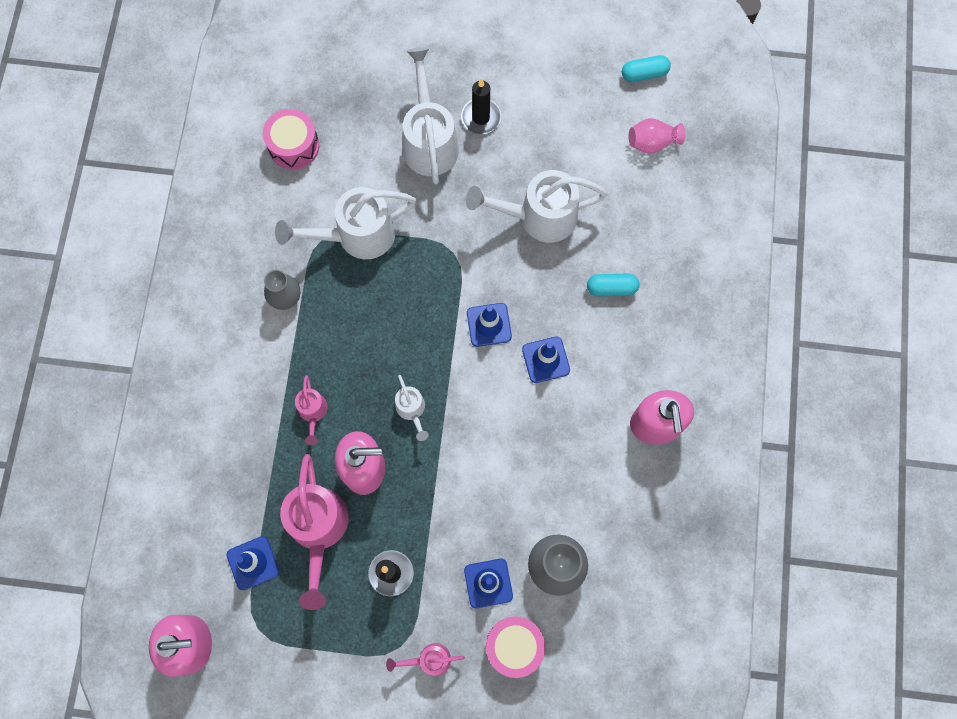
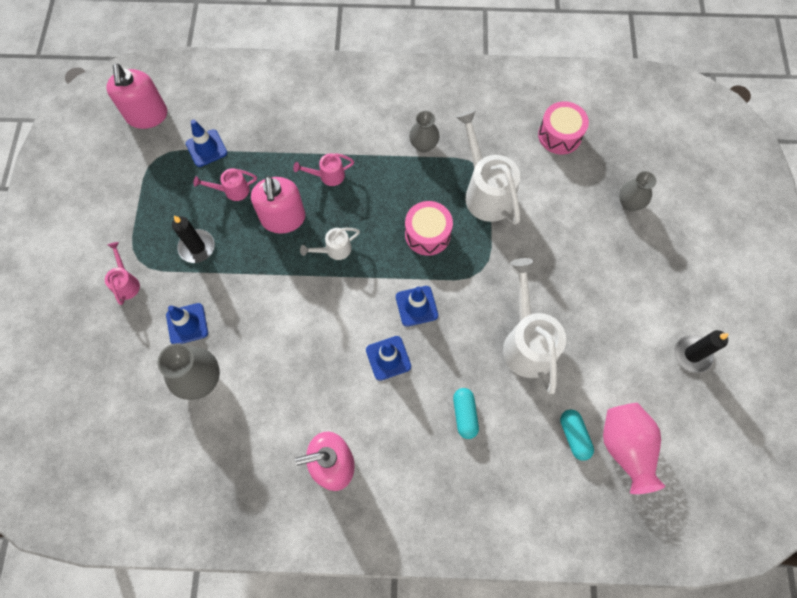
camera: 85 degrees right, 5 degrees down
pink watering can [280,454,349,610] -> pink watering can [194,168,257,201], size x0.50
white watering can [403,47,459,185] -> none
black candle [461,79,501,134] -> black candle moved to [675,330,729,373]
pink drum [486,617,545,678] -> pink drum moved to [405,201,453,256]
turquoise capsule [622,55,671,82] -> turquoise capsule moved to [560,409,594,461]
pink vase [628,118,685,154] -> pink vase [603,403,665,494], size x1.53
none -> grey vase [619,171,656,211]

